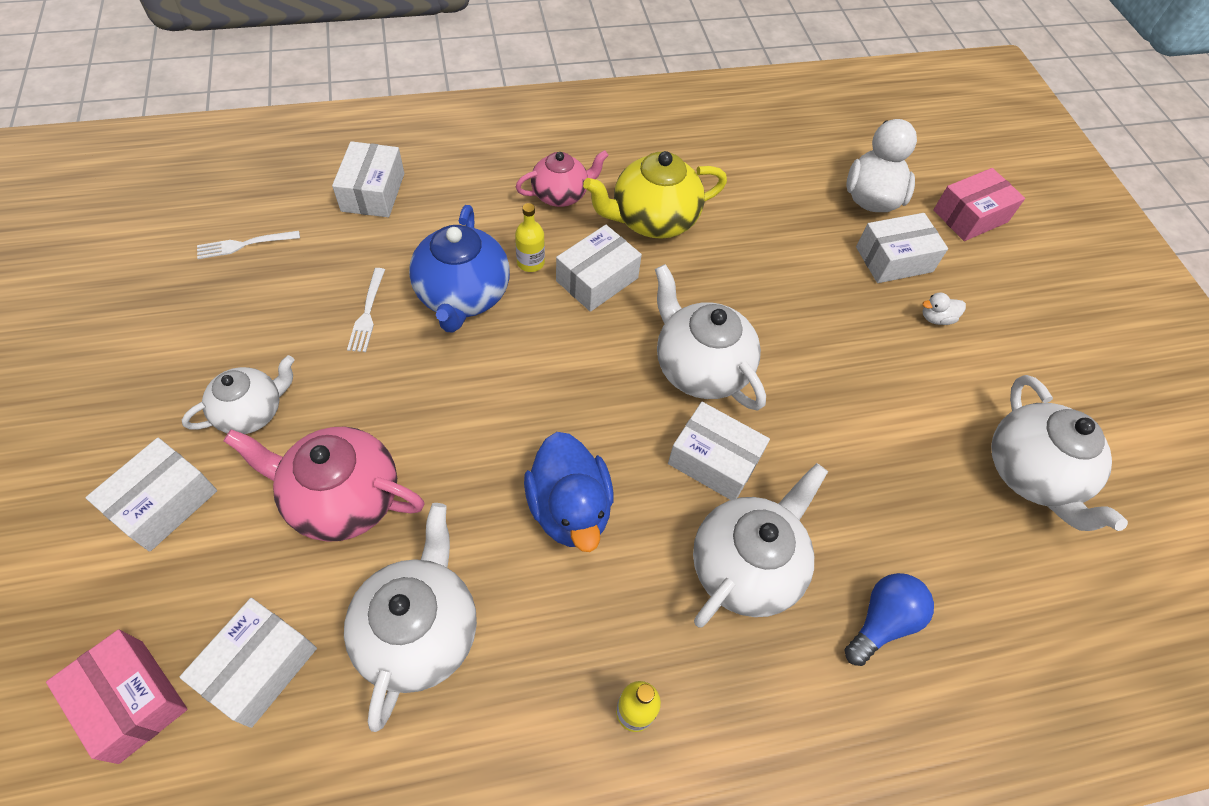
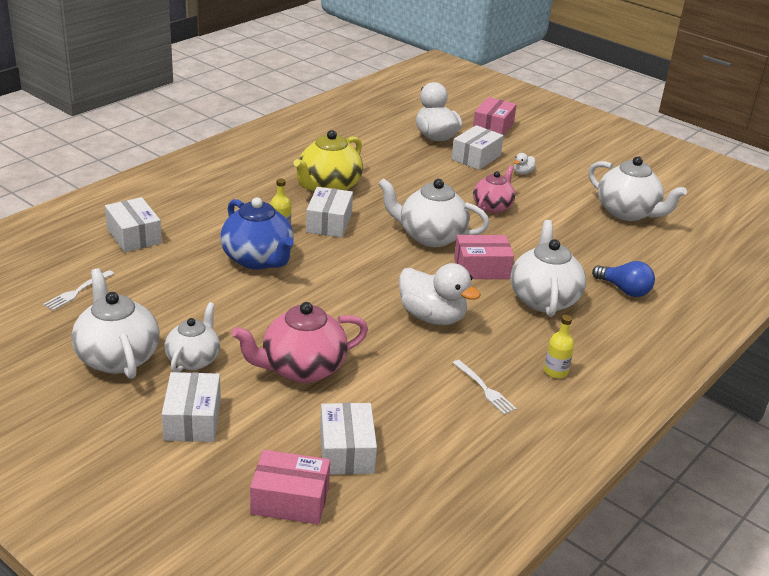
camera: 35 degrees left, 25 degrees down
white teapot [344,503,477,732] -> white teapot moved to [72,268,160,379]
white fork [347,268,385,352] -> white fork moved to [453,360,517,415]
pink teapot [516,150,609,207] -> pink teapot moved to [473,165,515,213]
blue duck [524,432,613,552] -> white duck [399,263,481,325]
white box [668,402,770,500] -> pink box [454,235,514,279]
blue light bulb [845,573,934,666] -> blue light bulb turned 120 degrees clockwise [592,261,655,297]

